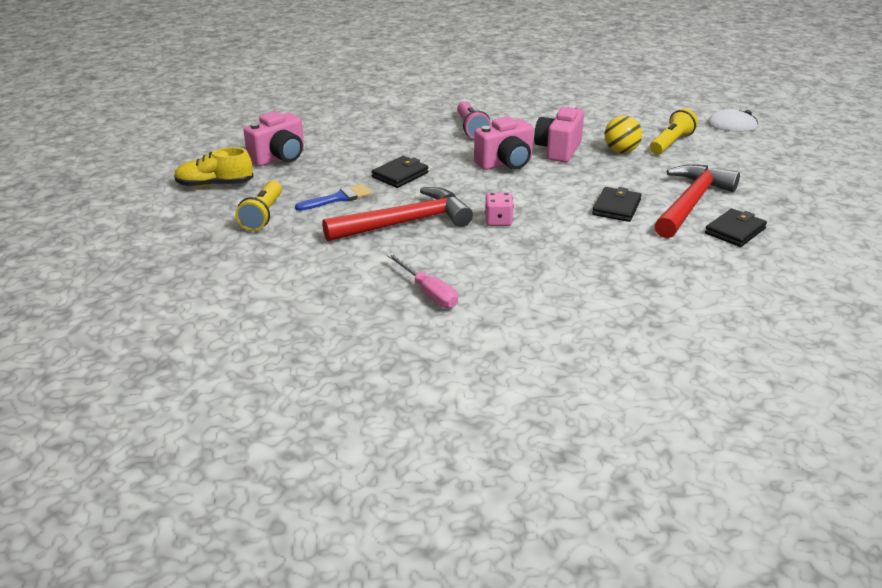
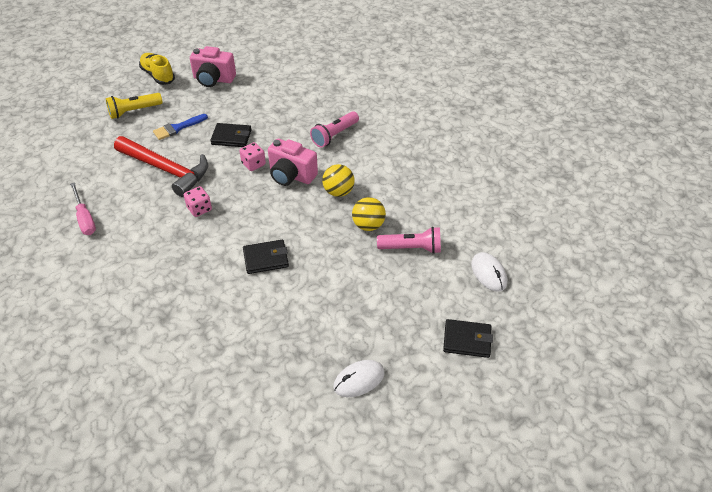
camera: 55 degrees right, 15 degrees up
blue brush [295,184,372,211] -> blue brush turned 120 degrees clockwise [153,114,208,140]
pink screwdriver [386,253,458,308] -> pink screwdriver turned 45 degrees counterclockwise [70,182,96,235]
pink camera [534,105,584,162] -> yellow ball [322,164,355,197]
yellow flashlight [650,108,698,155] -> pink flashlight [377,227,441,254]
red hammer [654,164,740,239] -> none
black wallet [705,208,767,247] -> black wallet moved to [443,319,493,358]
none -> pink dice [240,142,266,171]
none -> white mouse [333,360,385,397]

